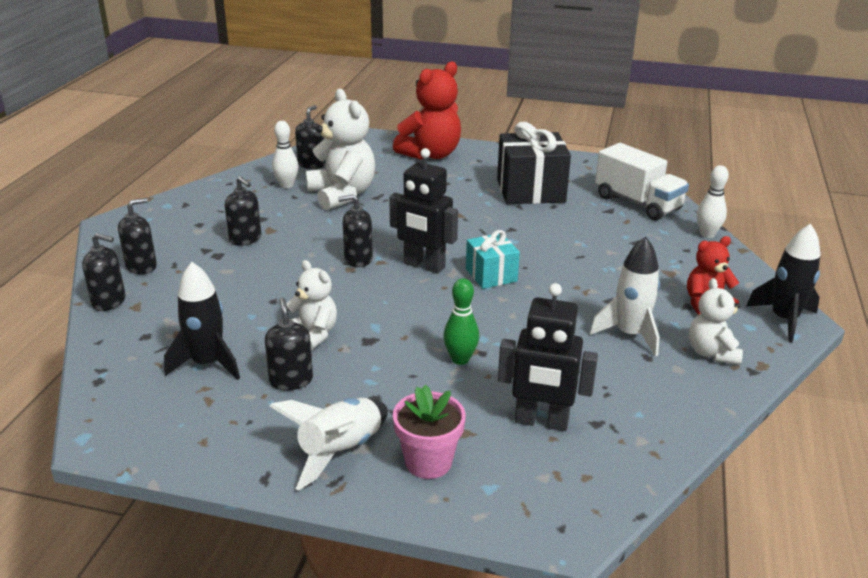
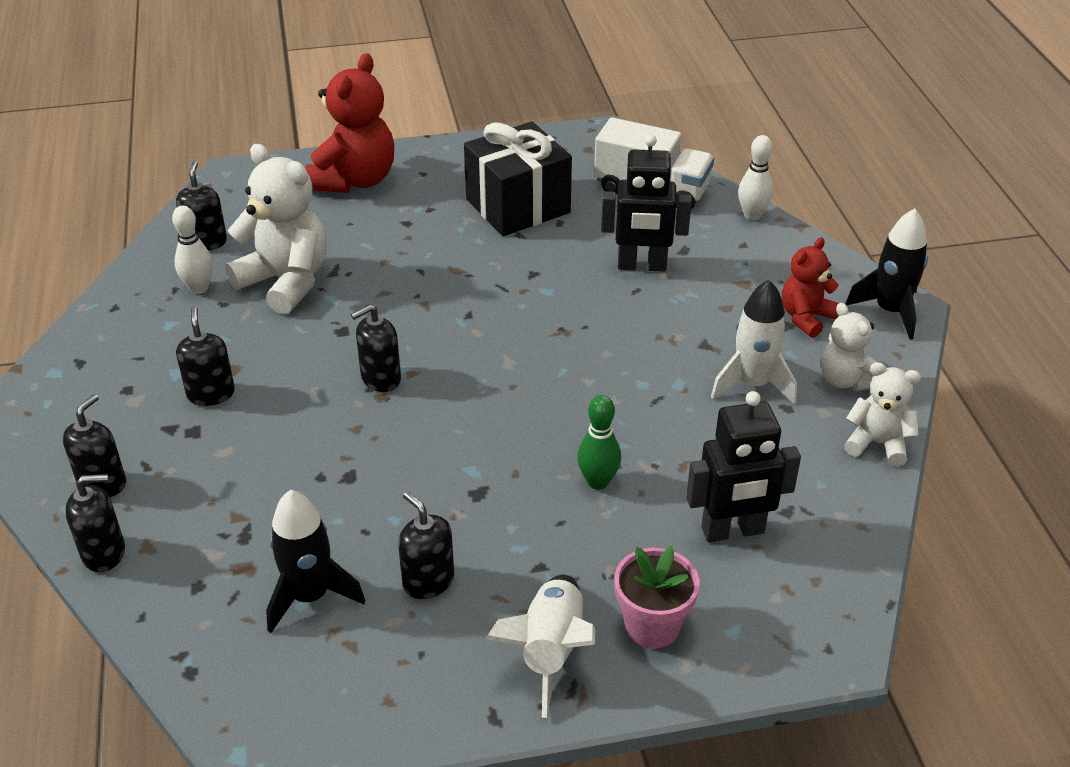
camera: 25 degrees left, 10 degrees up
black soap dispenser [225,176,261,246] -> black soap dispenser turned 120 degrees counterclockwise [176,307,235,406]
white teddy bear [286,260,337,350] -> white teddy bear moved to [844,362,921,466]
black robot [389,148,458,274] -> black robot moved to [601,135,692,272]
turquoise gift [466,230,520,289] -> none

